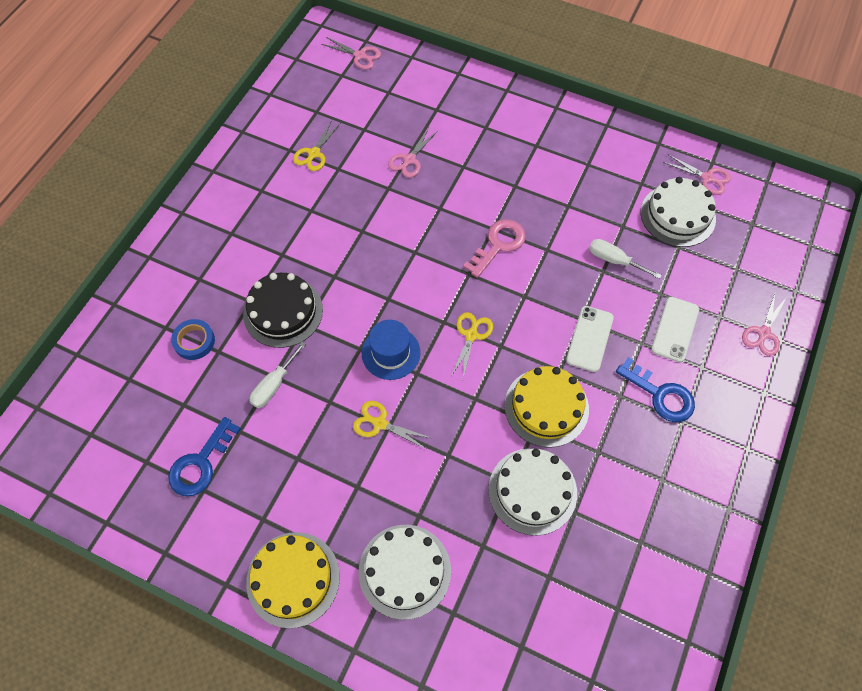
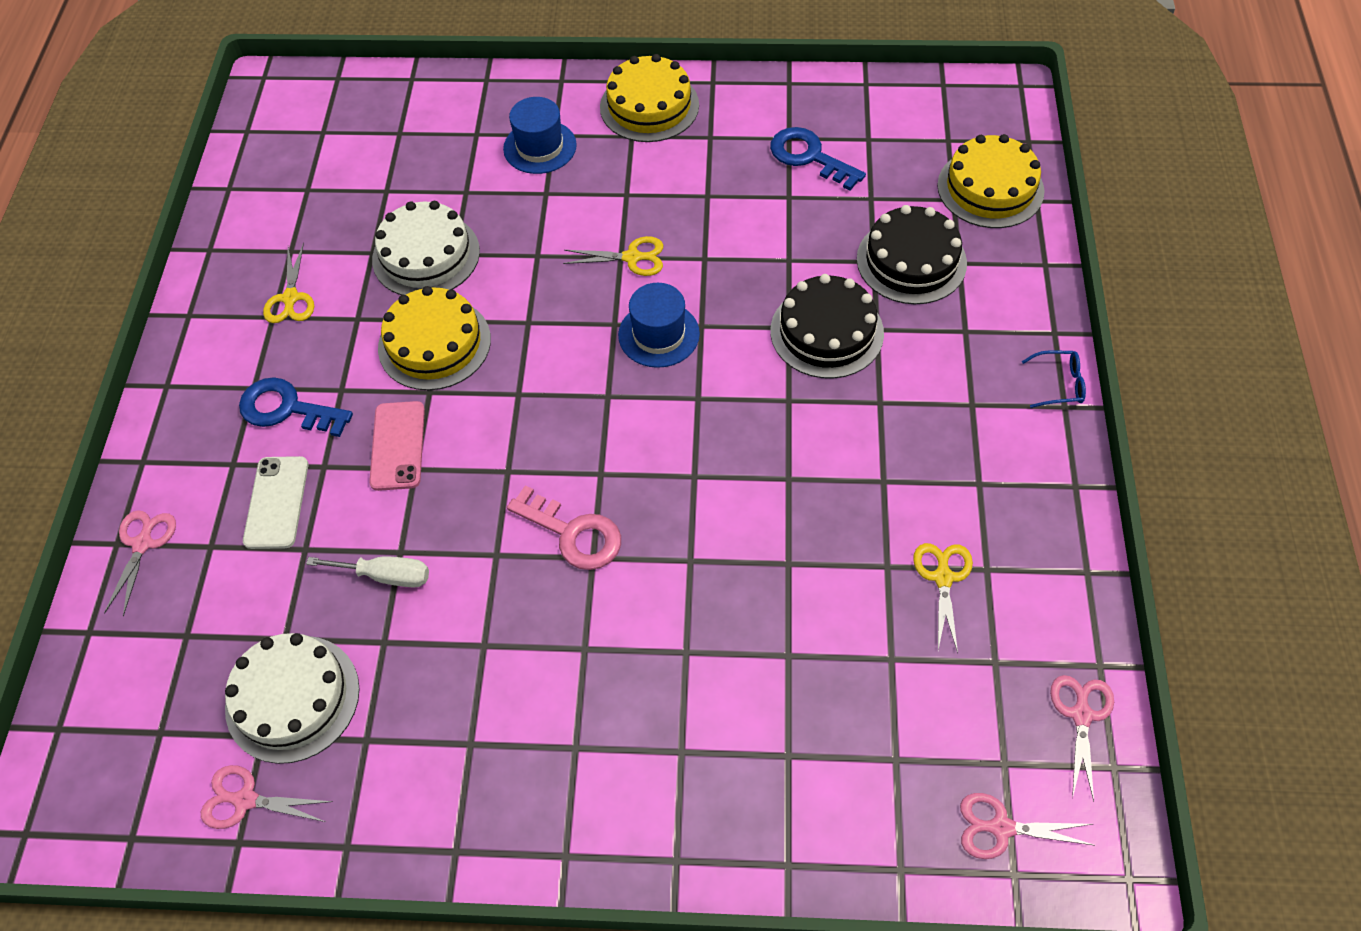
camera: 160 degrees right, 5 degrees down
blue key [168,417,241,496] -> blue key turned 60 degrees counterclockwise [770,127,866,191]
blue tape [171,319,215,360] -> black cake [857,205,967,304]
white screwdriver [250,342,306,408] -> none
white cake [359,525,451,620] -> blue hat [503,97,577,174]
pink scissors [388,128,438,178] -> pink scissors moved to [1050,675,1114,802]
yellow scissors [451,312,493,382] -> yellow scissors moved to [263,242,314,323]
pink key [463,219,526,278] -> pink key turned 75 degrees counterclockwise [507,485,621,570]
white phone [566,306,614,372] -> pink phone [369,401,425,491]
none -> yellow cake [937,134,1044,228]
none -> blue glasses [1022,350,1086,408]

